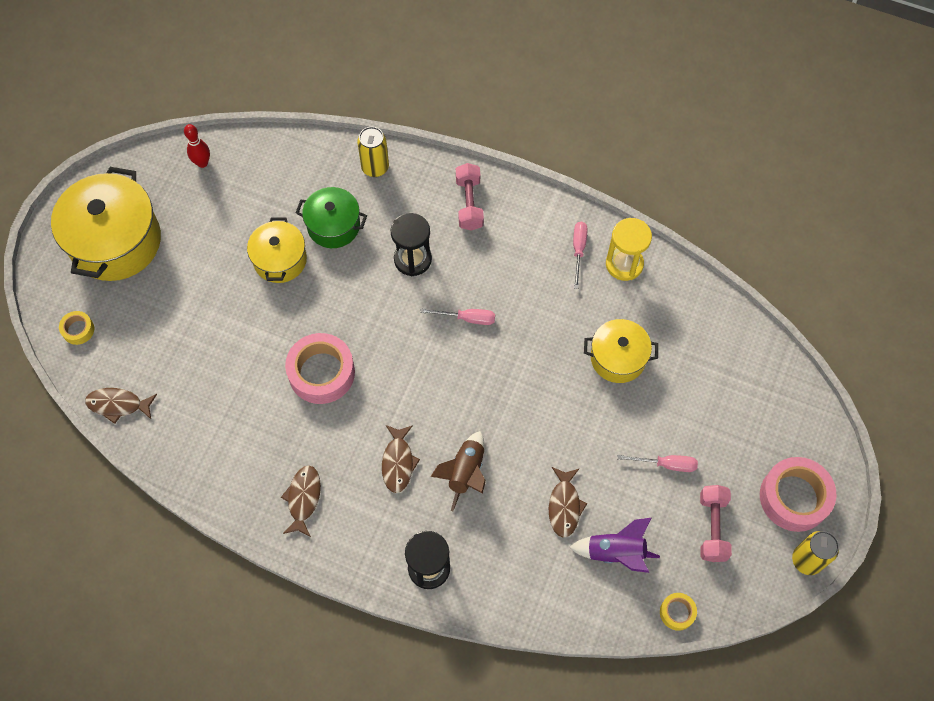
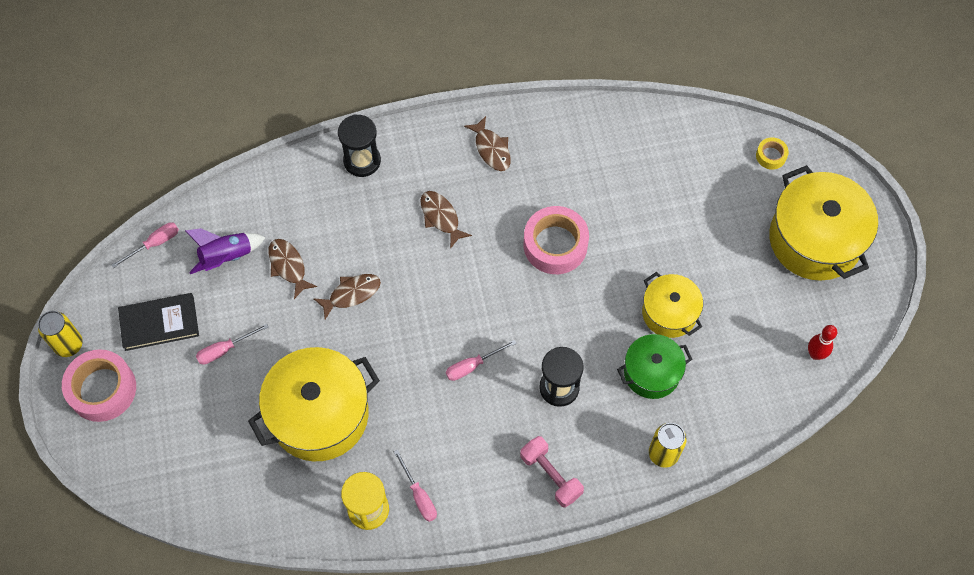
camera: 145 degrees right, 0 degrees up
brown fish [85,388,157,424] -> brown fish moved to [313,274,381,320]
brown rocket [431,431,486,511] -> none
yellow pot [584,319,658,383] -> yellow pot [248,347,380,461], size x1.73
yellow tape [660,593,697,631] -> pink screwdriver [111,222,179,268]
pink dumbbell [700,485,732,562] -> black book [118,293,199,351]

